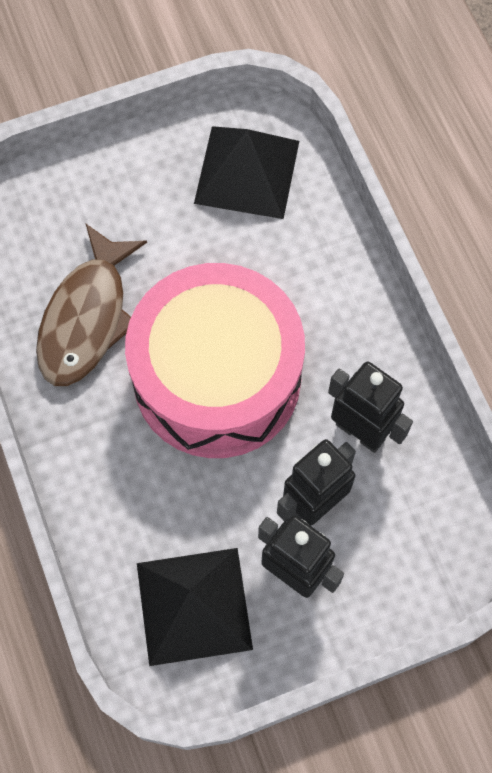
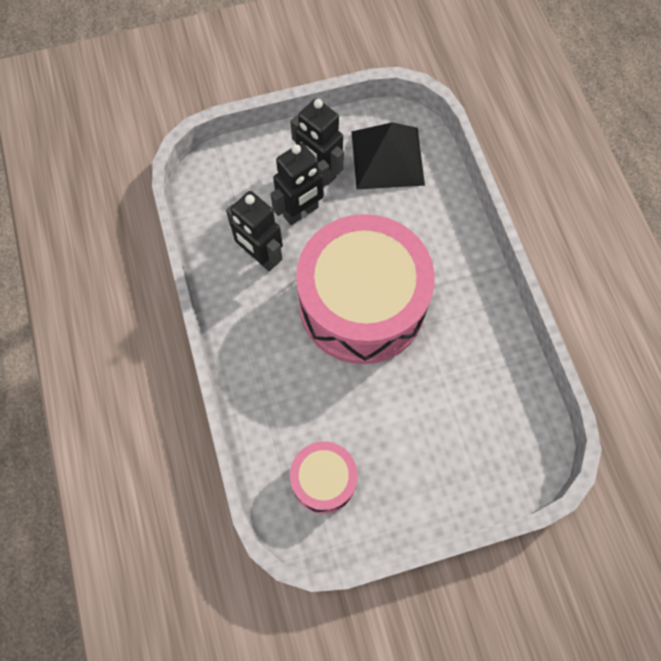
camera: 175 degrees left, 0 degrees up
brown fish [36,223,147,386] -> none
black pyramid [194,126,299,219] -> pink drum [290,441,358,514]

